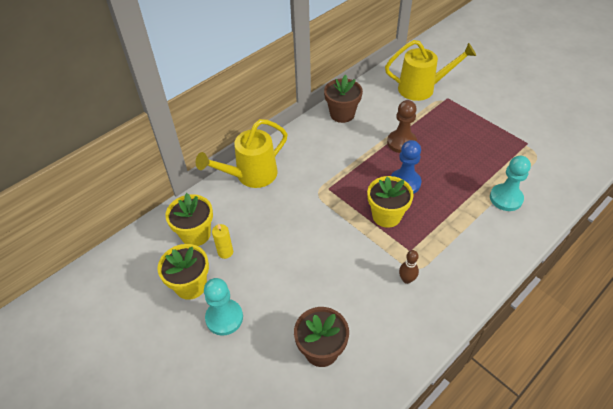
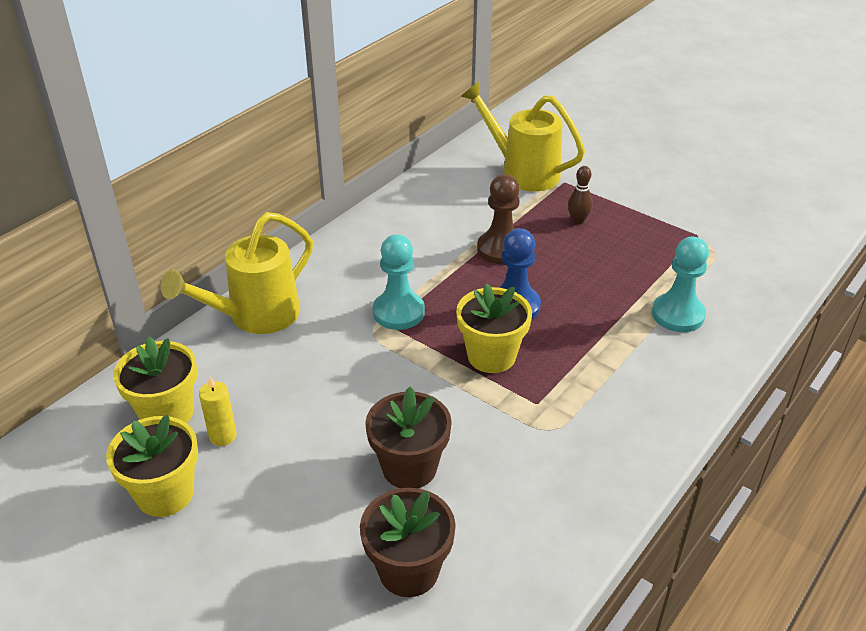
camera: 10 degrees left, 10 degrees down
turquoise pawn [204,278,243,336] -> turquoise pawn moved to [373,234,425,330]
brown flower pot [324,75,363,123] -> brown flower pot moved to [365,387,452,488]
yellow watering can [385,40,476,101] -> yellow watering can turned 135 degrees counterclockwise [461,82,585,191]
brown bowling pin [399,250,419,284] -> brown bowling pin moved to [568,166,593,224]

